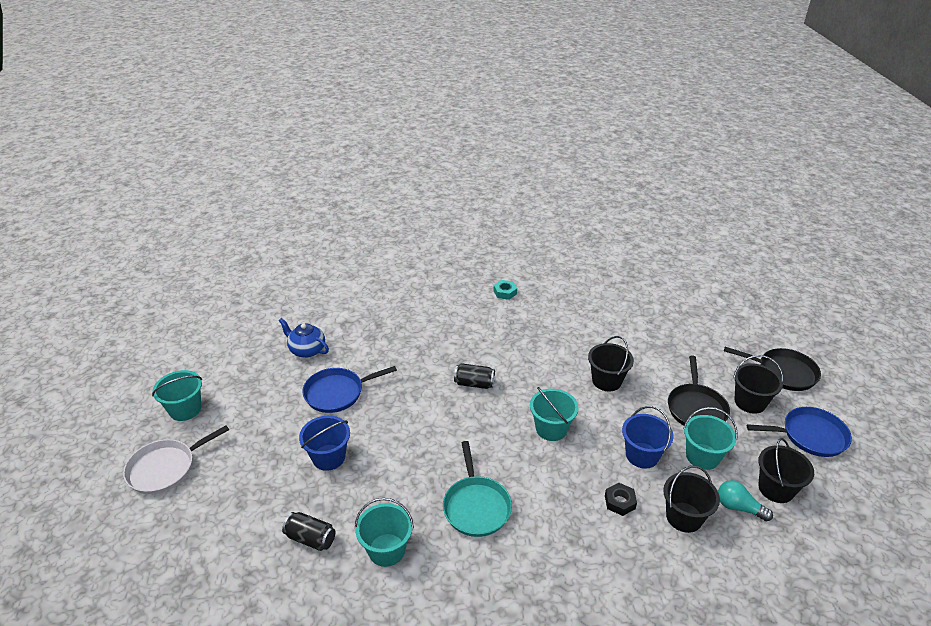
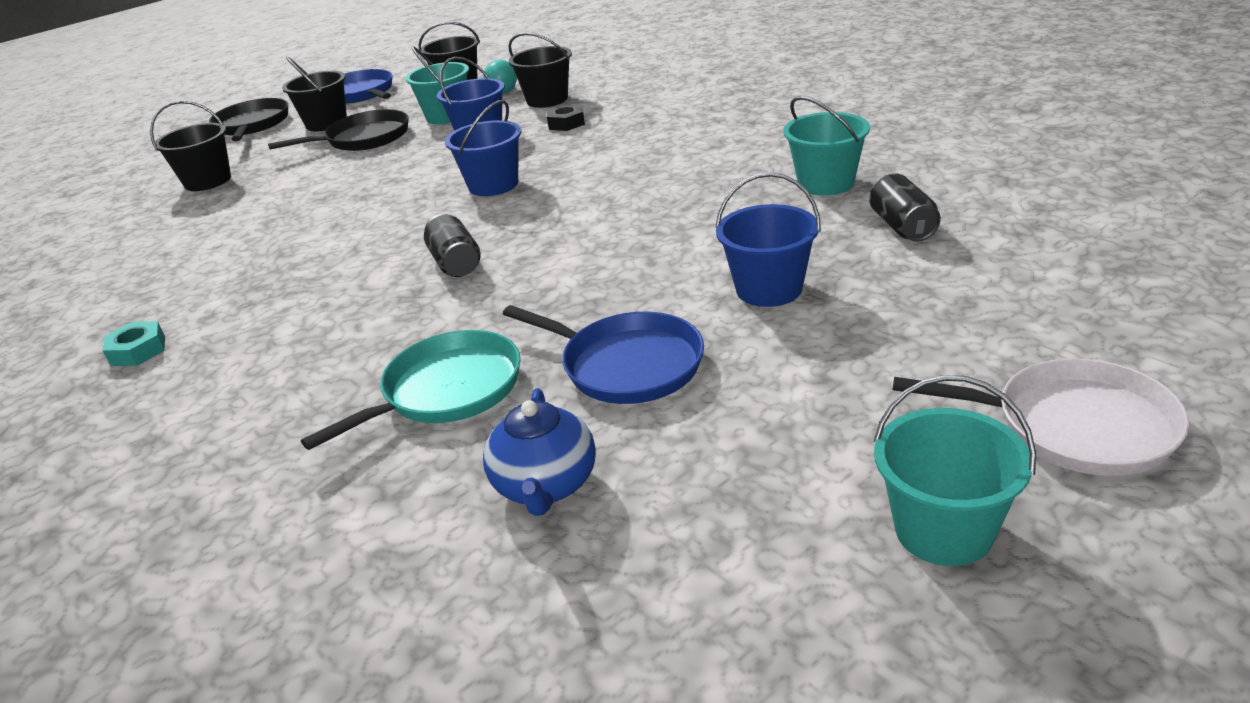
camera: 120 degrees left, 5 degrees down
turquoise pan [443,441,512,537] -> turquoise pan moved to [301,330,521,450]
turquoise bucket [530,387,578,441] -> blue bucket [445,100,522,196]
black bucket [588,336,634,391] -> black bucket moved to [150,100,231,191]

